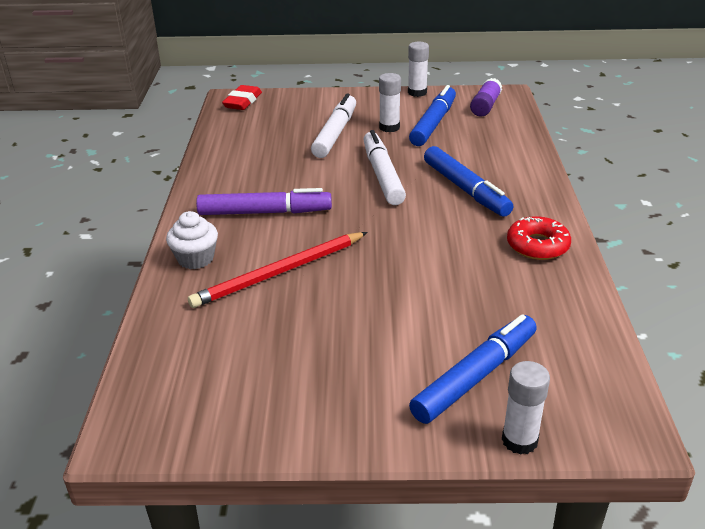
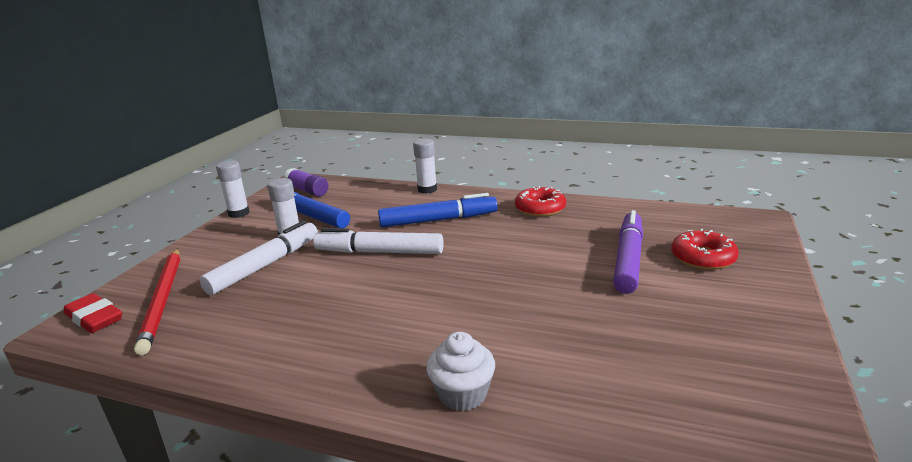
camera: 70 degrees left, 10 degrees down
red pencil [188,232,368,308] -> red pencil moved to [134,248,180,355]
purple marker [196,188,332,215] -> purple marker moved to [613,210,643,294]
white marker [311,93,356,158] -> white marker turned 90 degrees clockwise [200,220,318,295]
blue marker [409,314,537,424] -> red donut [671,229,739,270]
white glue stick [502,361,550,455] -> white glue stick moved to [413,139,437,194]

